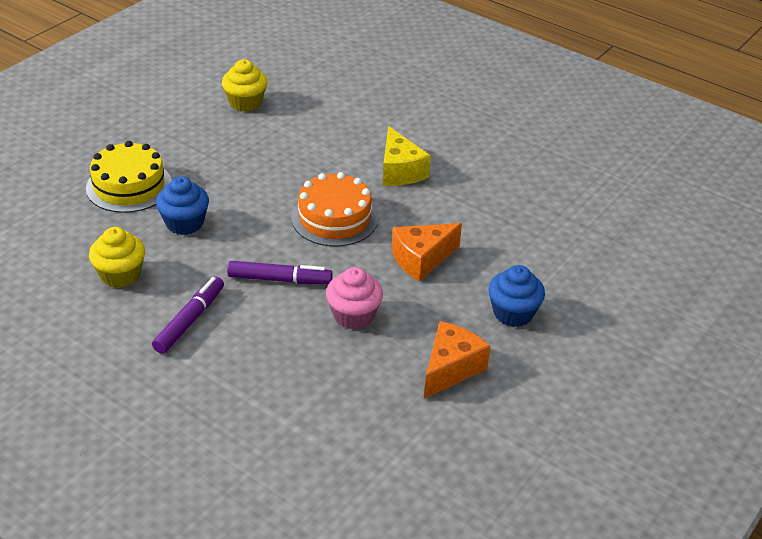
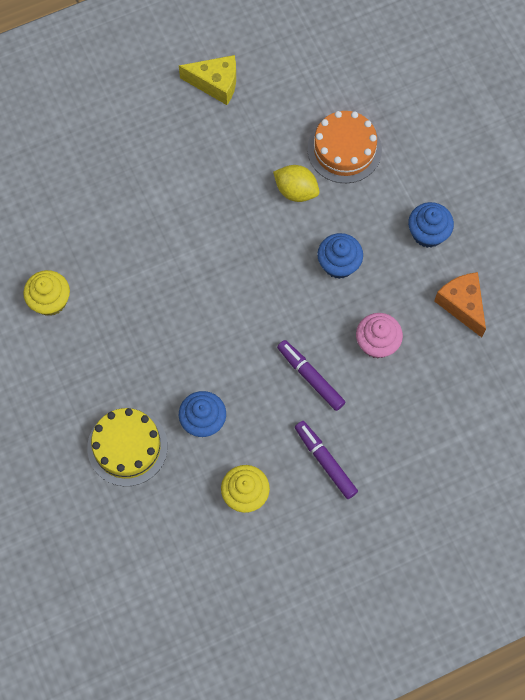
camera: 60 degrees left, 30 degrees up
purple marker [227,261,333,284] -> purple marker turned 75 degrees counterclockwise [277,340,345,411]
orange cake [292,172,378,246] -> orange cake moved to [307,111,382,183]
yellow cheese [383,126,431,186] -> yellow cheese moved to [179,55,236,105]
orange cheese [392,223,462,282] -> blue cupcake [317,233,363,279]
none -> yellow lemon [273,165,320,202]

